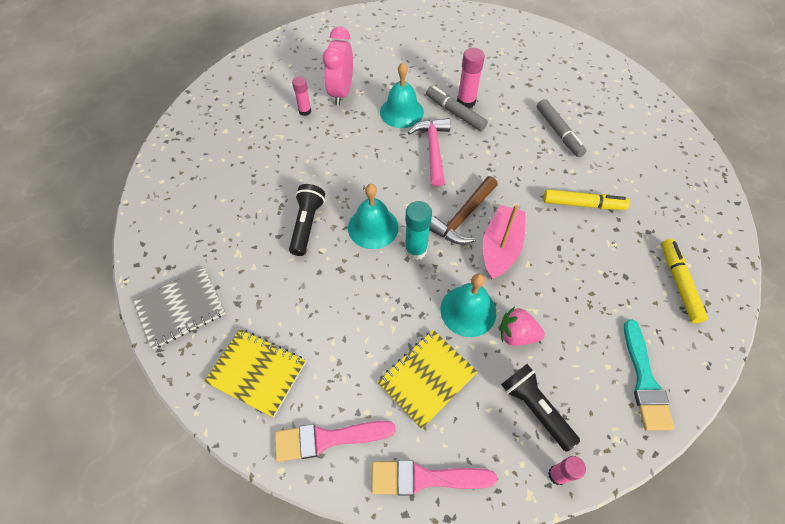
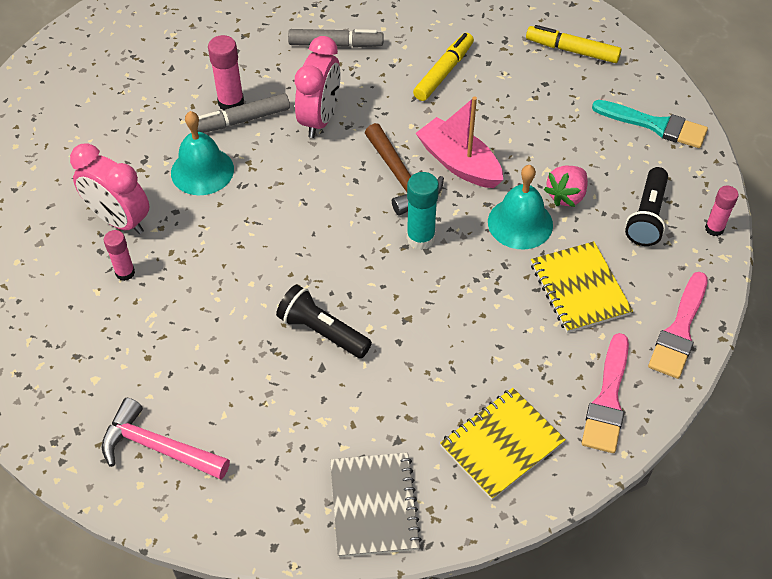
camera: 65 degrees left, 5 degrees down
turquoise bell [348,184,399,249] -> none
pink hammer [408,118,451,187] -> pink hammer moved to [101,398,230,480]
black flashlight [501,364,580,452] -> black flashlight turned 60 degrees counterclockwise [625,167,668,246]
none -> pink clock [295,36,341,138]

